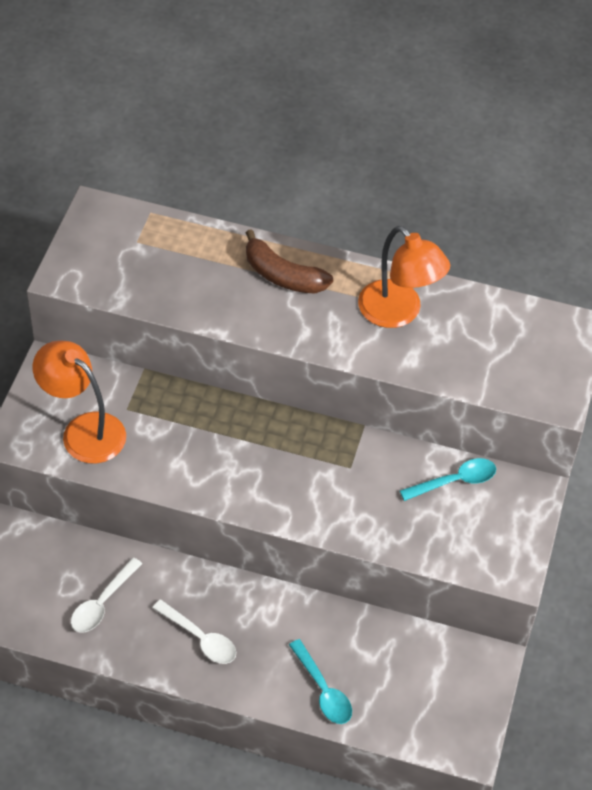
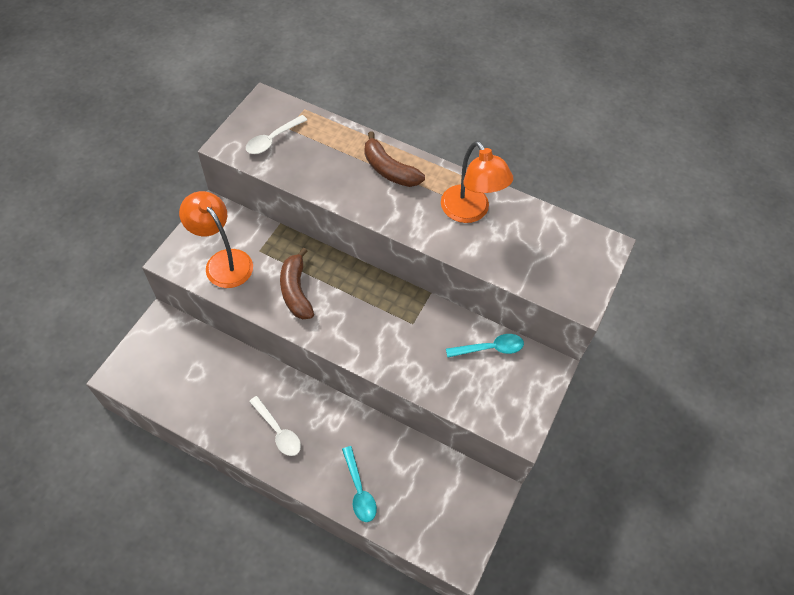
camera: 10 degrees right, 5 degrees up
white spoon [71,557,142,632] -> white spoon moved to [246,115,307,154]
none -> brown banana [280,248,314,319]

